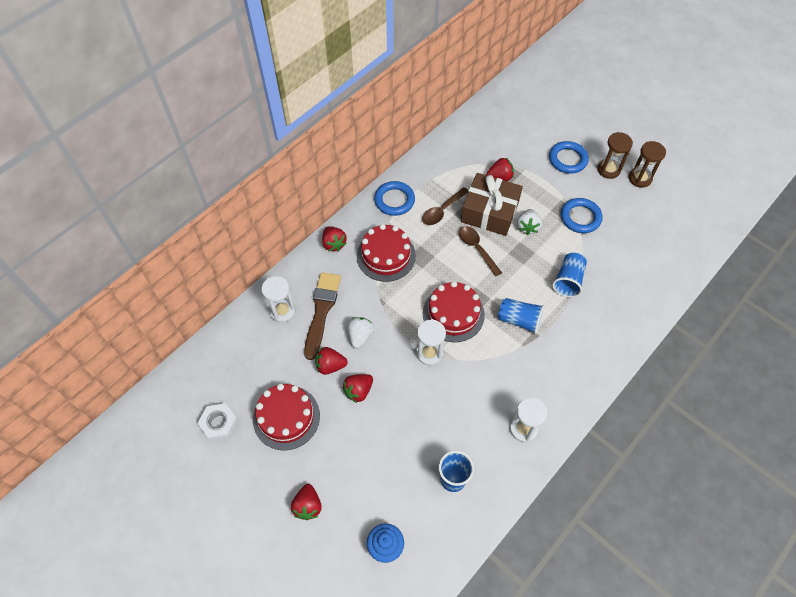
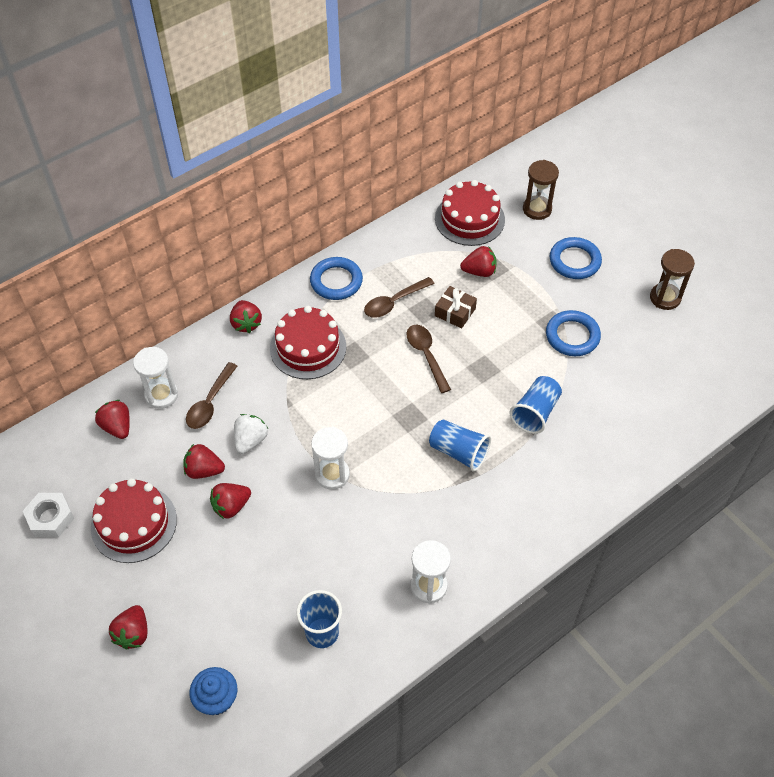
camera: 10 degrees right, 5 degrees down
brown brush [304,272,341,360] -> brown spoon [186,362,237,429]
red cake [423,281,485,342] -> red cake moved to [435,180,505,246]
brown gift [461,173,523,236] -> brown gift [435,286,477,329], size x0.50
white strawberry [517,209,542,235] -> none
brown hourglass [597,132,633,179] -> brown hourglass moved to [523,160,559,220]
none -> red strawberry [95,400,130,439]

